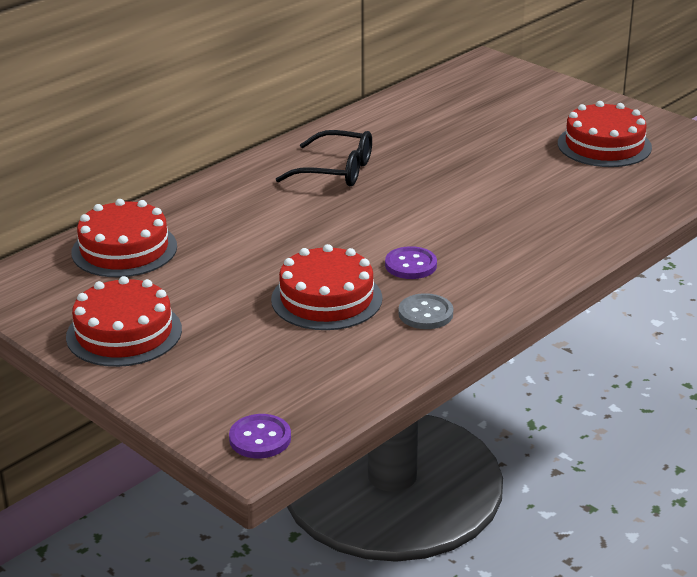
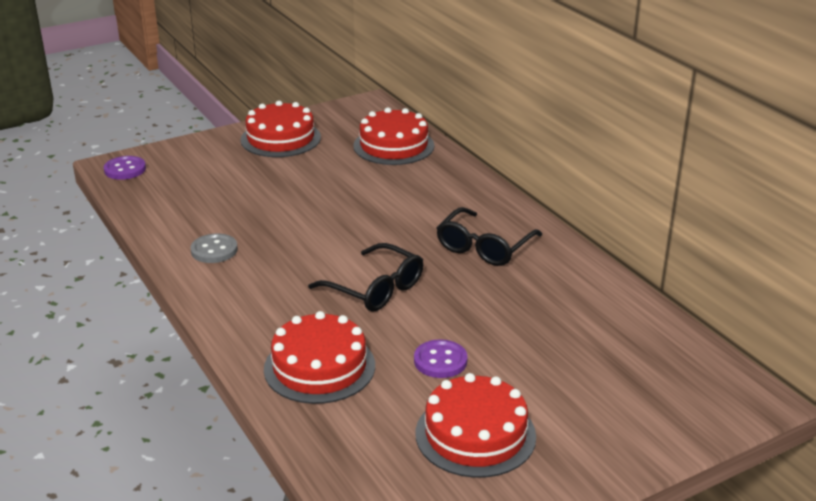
camera: 105 degrees right, 0 degrees up
red cake [271,244,382,330] -> red cake moved to [264,311,375,404]
purple button [385,246,437,279] -> purple button moved to [414,339,468,378]
none -> black glasses [308,243,423,312]

